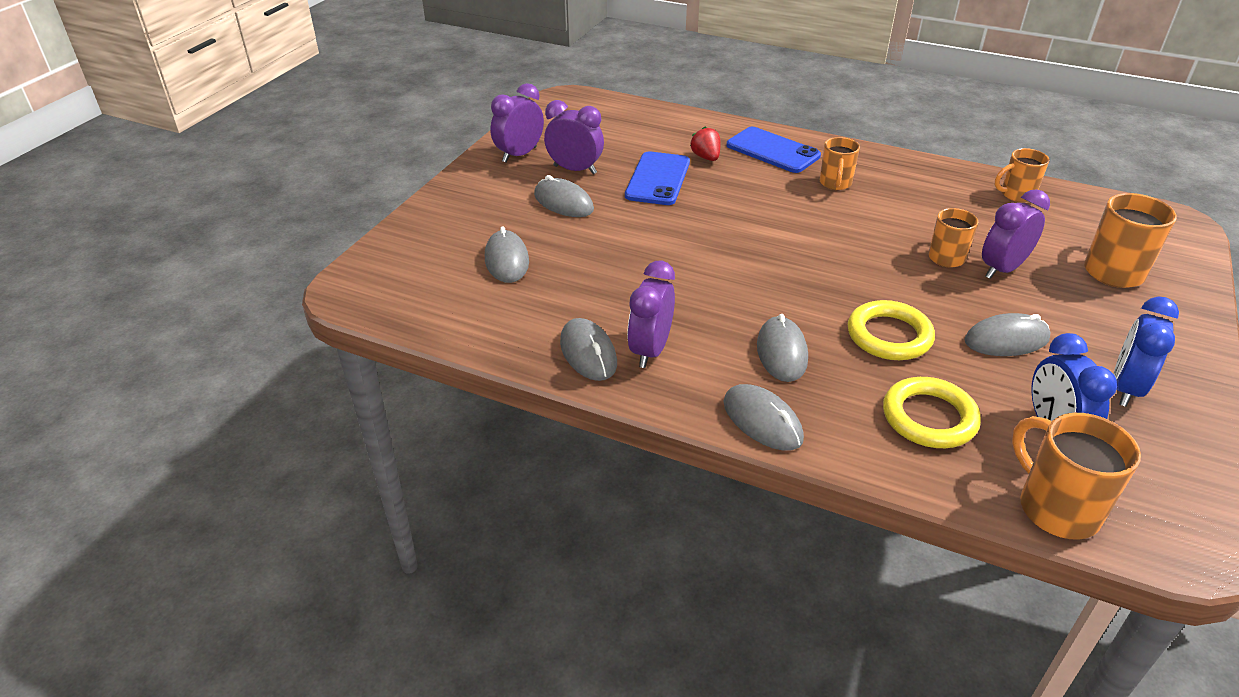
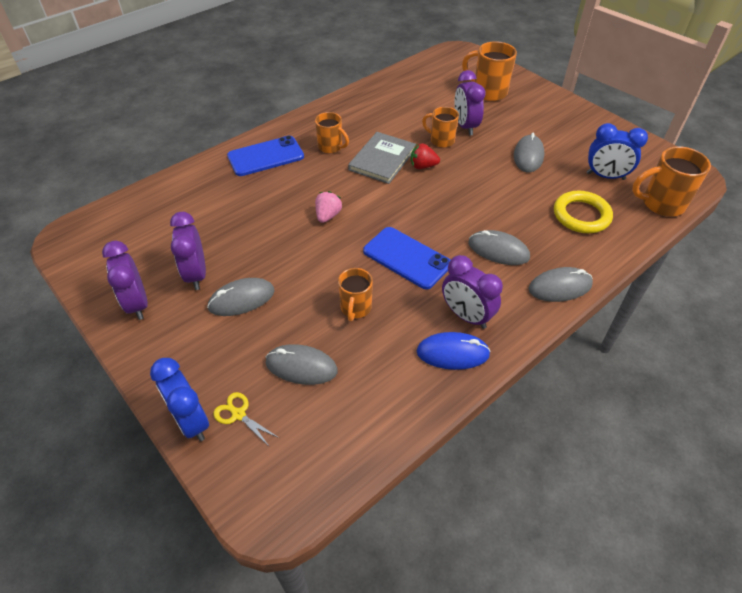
camera: 65 degrees left, 10 degrees up
purple clock [544,100,604,174] -> purple clock turned 60 degrees counterclockwise [170,212,206,290]
grey mouse [560,318,617,381] -> blue mouse [417,332,491,370]
blue phone [625,151,690,205] -> blue phone moved to [363,227,450,289]
red strawberry [690,126,721,161] -> red strawberry moved to [411,143,440,169]
yellow ring [848,300,935,360] -> none
orange mug [994,148,1049,202] -> orange mug moved to [338,268,373,321]
blue clock [1114,297,1179,407] -> blue clock moved to [150,358,209,441]
none -> yellow scissors [213,392,279,446]
none -> pink strawberry [315,191,342,223]
none -> grey book [348,132,416,184]

